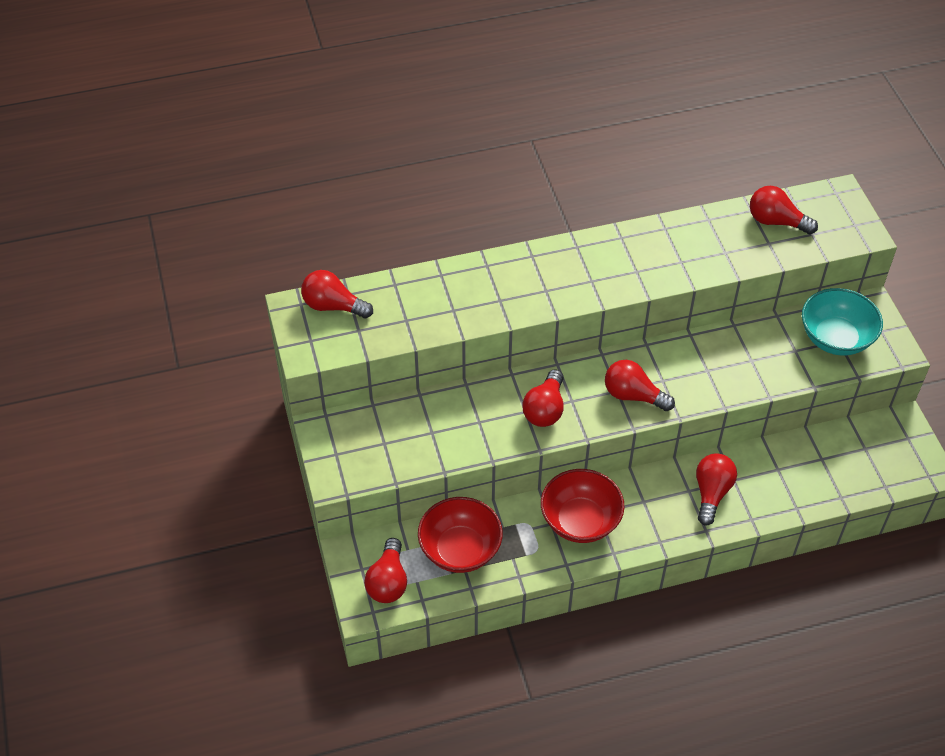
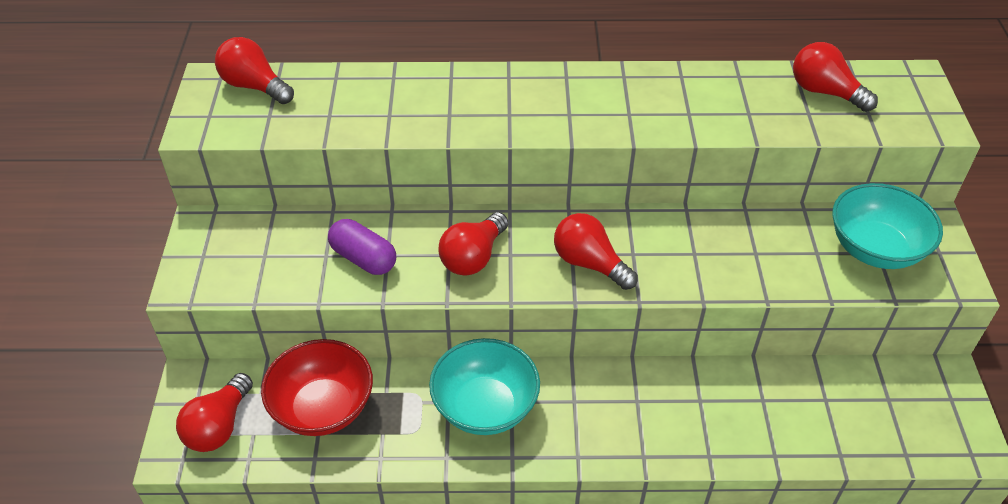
camera: 15 degrees right, 5 degrees down
red bowl [541,469,625,543] -> turquoise bowl [429,338,540,435]
red light bulb [696,454,737,525] -> none
none -> purple capsule [328,219,396,275]

